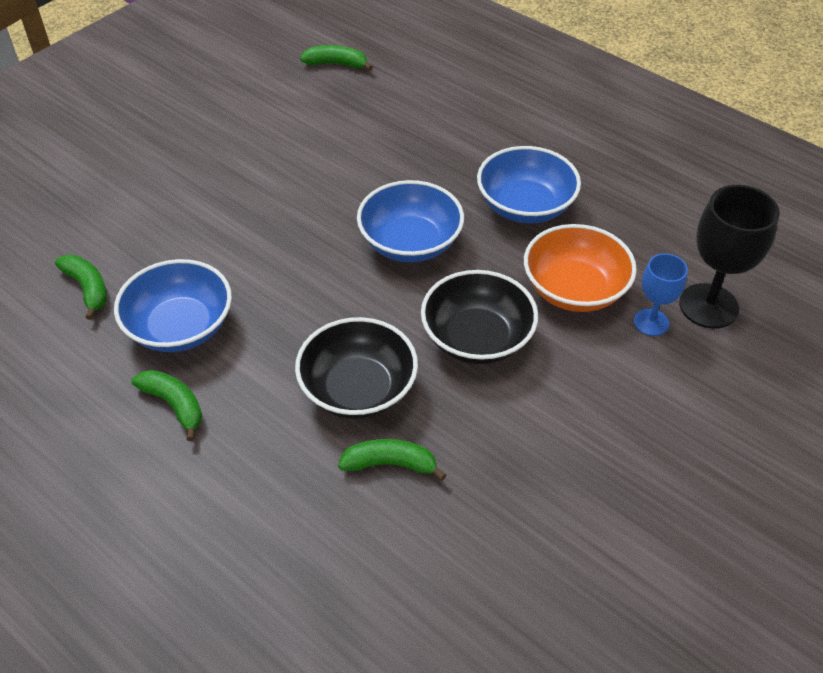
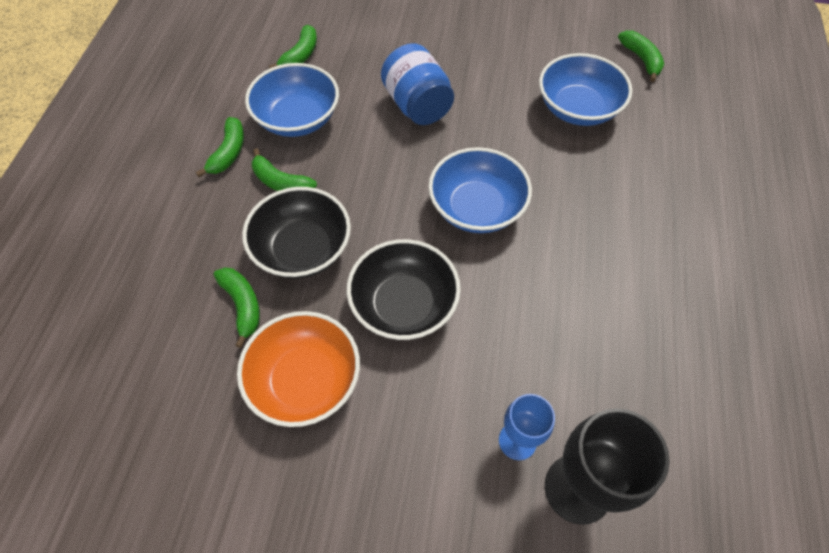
camera: 60 degrees right, 10 degrees up
blue bowl [477,146,581,223] -> blue bowl moved to [539,53,632,126]
orange bowl [524,224,637,312] -> orange bowl moved to [237,311,360,427]
none -> green banana [252,148,317,191]
none -> blue jar [381,43,454,125]

